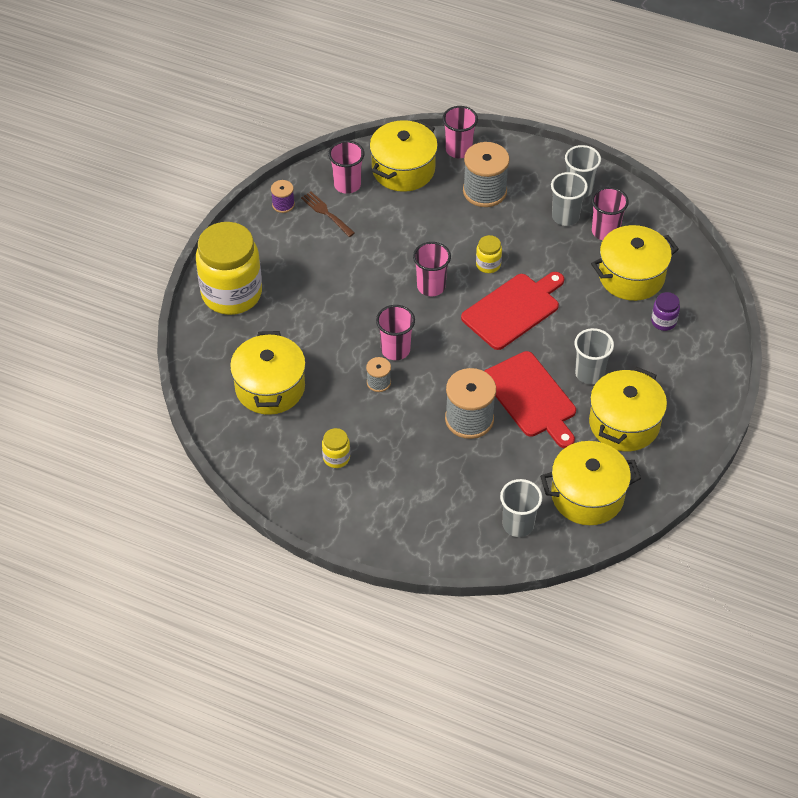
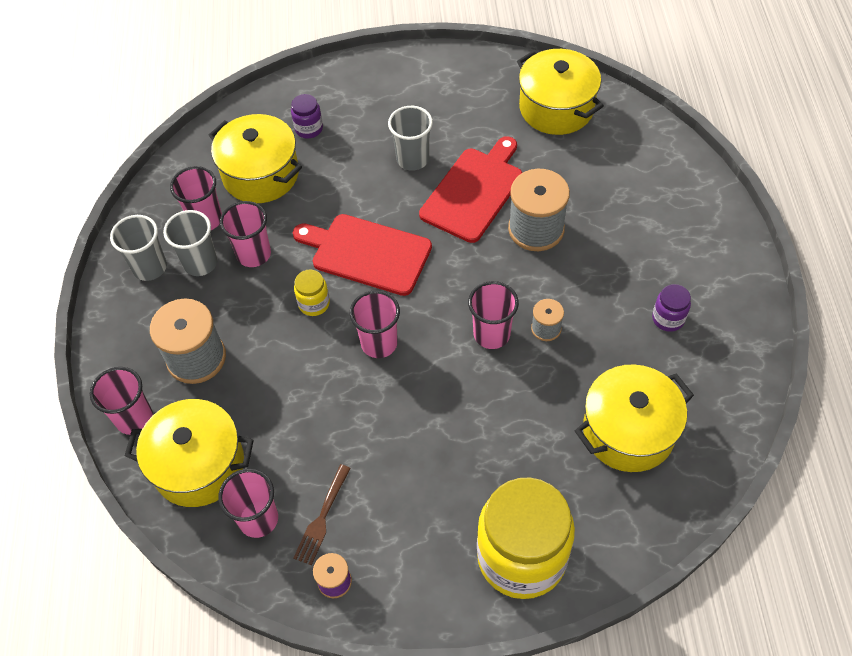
camera: 115 degrees left, 5 degrees up
yellow jar [322,428,350,468] -> purple jar [652,284,691,332]
grey cup [500,479,542,537] -> none
yellow pot [589,367,667,451] -> none
none -> pink cup [220,201,271,267]

